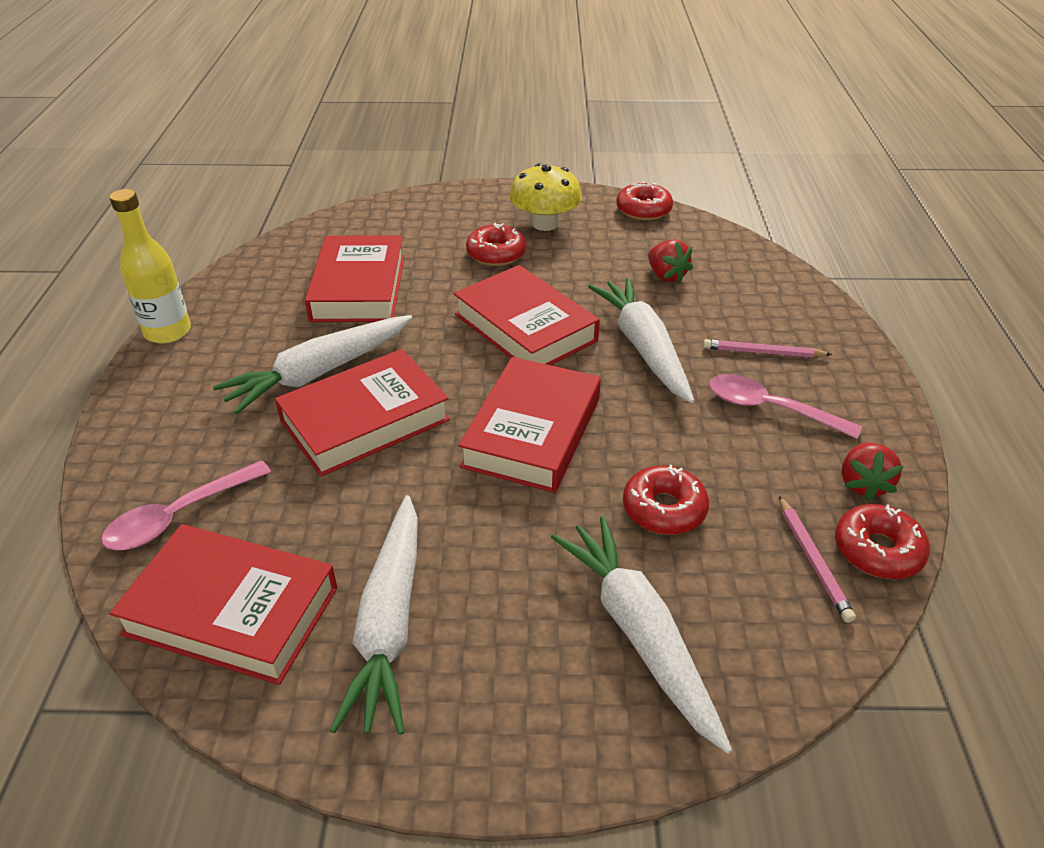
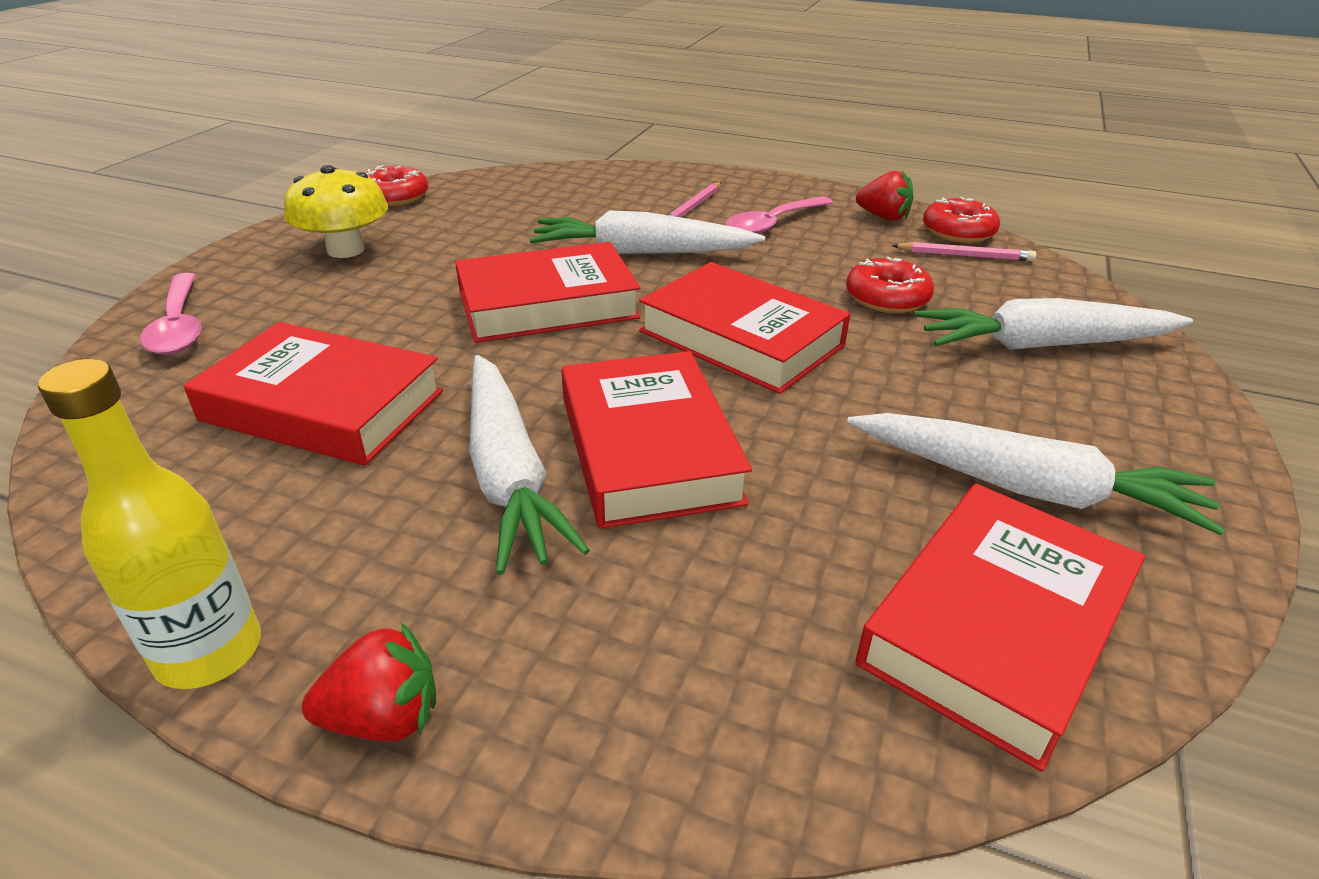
camera: 70 degrees left, 5 degrees down
pink spoon [101,460,271,550] -> pink spoon moved to [140,273,202,355]
red donut [466,223,527,266] -> none
red strawberry [648,239,693,283] -> red strawberry moved to [302,622,436,742]

